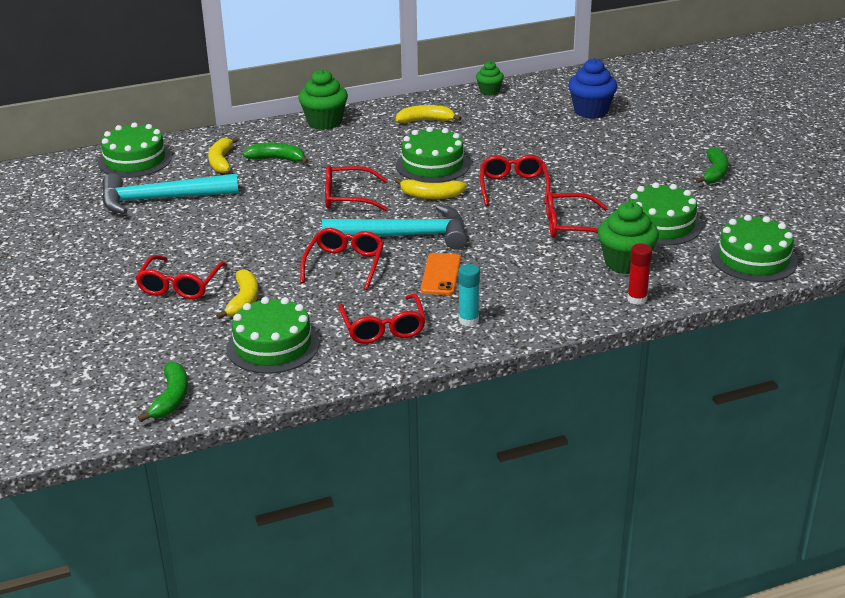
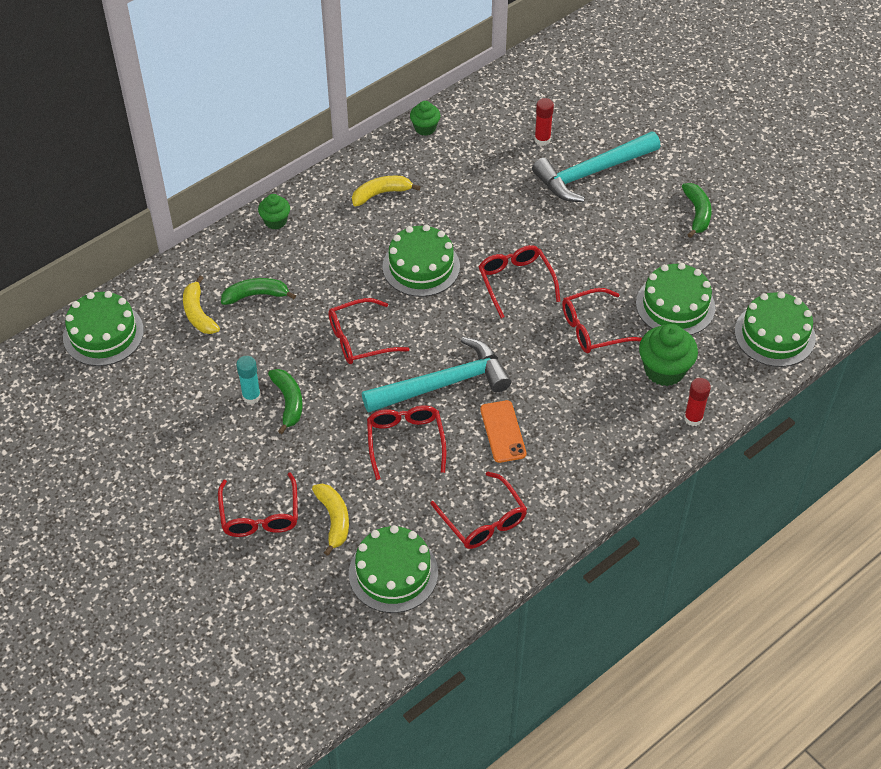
camera: 20 degrees left, 20 degrees up
turquoise hammer [102,173,239,214] -> turquoise hammer moved to [532,131,660,202]
green banana [138,361,188,422] -> green banana moved to [268,369,303,434]
green cupcake [298,69,348,130] -> green cupcake [258,194,290,230], size x0.59
yellow banana [395,178,466,199] -> none
turquoise glue stick [458,264,480,327] -> turquoise glue stick moved to [236,356,261,404]
blue cupcake [568,58,617,119] -> red glue stick [534,98,554,146]

